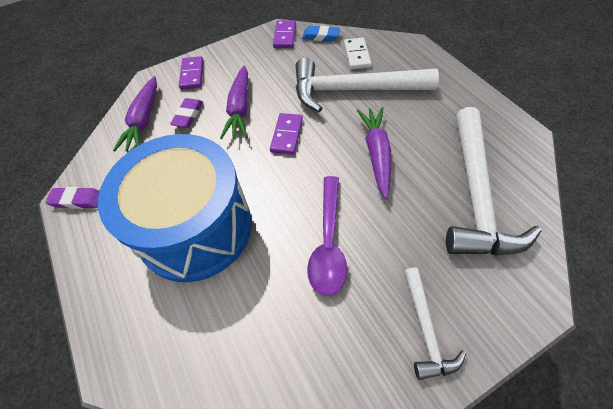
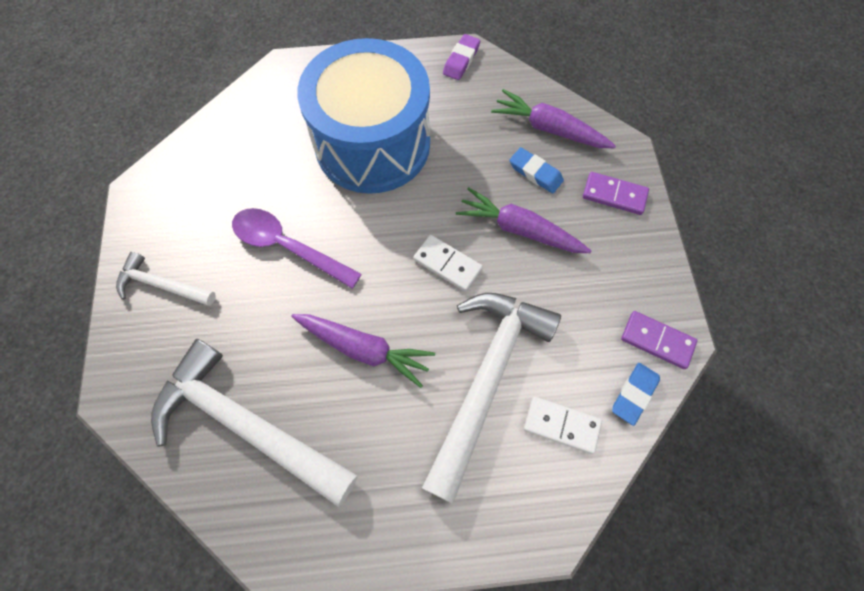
camera: 110 degrees right, 10 degrees up
purple eraser [170,98,203,128] -> blue eraser [510,147,564,194]
purple domino [270,113,303,155] -> white domino [413,235,483,292]

